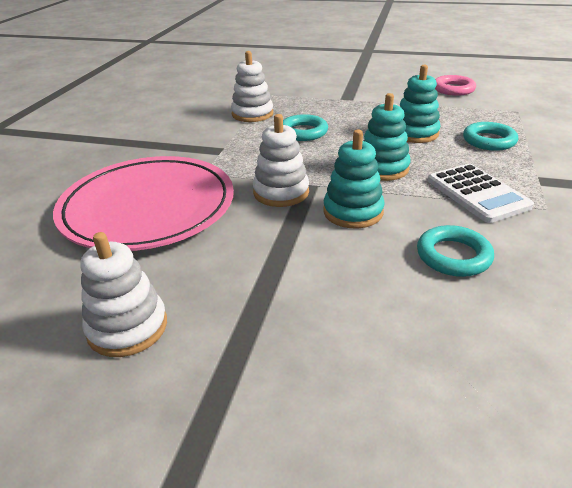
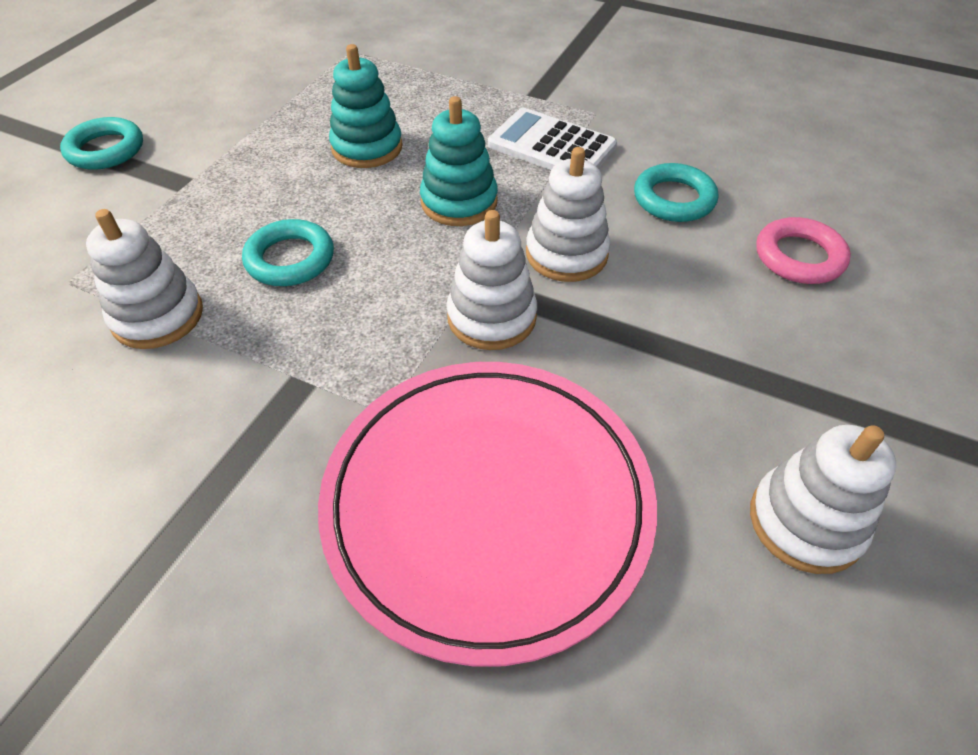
camera: 80 degrees left, 15 degrees up
turquoise stacking toy [323,130,385,228] -> white stacking toy [526,147,610,282]
white calculator [428,164,534,223] -> white calculator turned 135 degrees counterclockwise [488,108,617,170]
pink ring [435,75,476,96] -> pink ring moved to [756,217,851,284]
turquoise ring [463,122,518,151] -> turquoise ring moved to [60,117,143,170]

